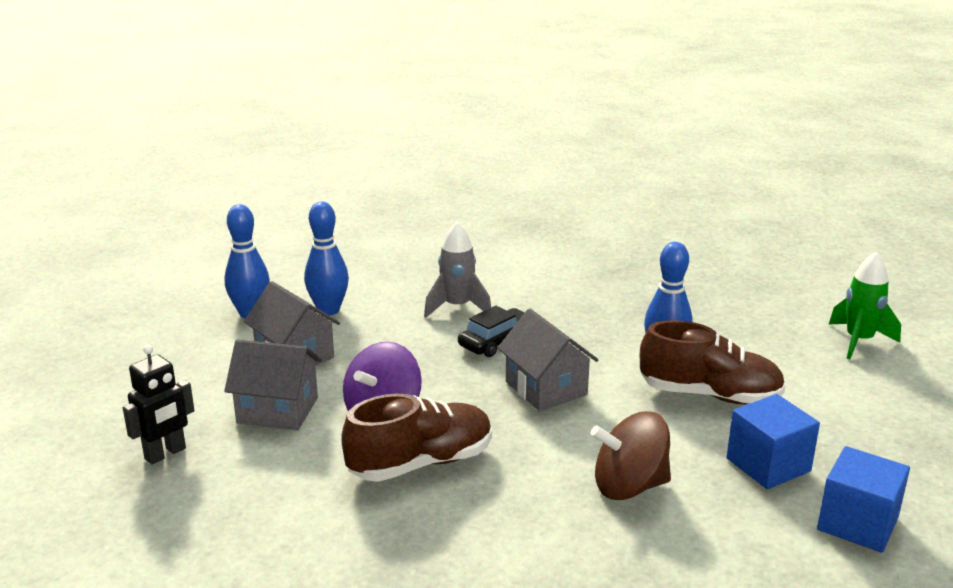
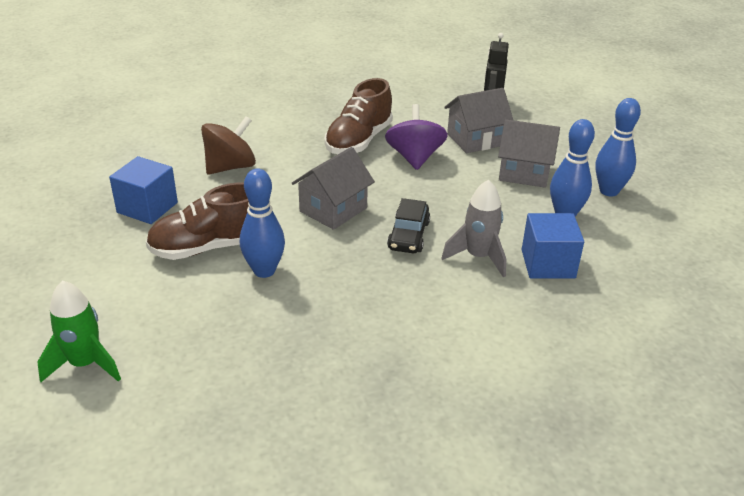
camera: 145 degrees right, 10 degrees up
grey house [498,309,598,411] -> grey house turned 75 degrees counterclockwise [292,147,375,230]
blue cube [817,446,910,553] -> blue cube moved to [522,213,584,278]

